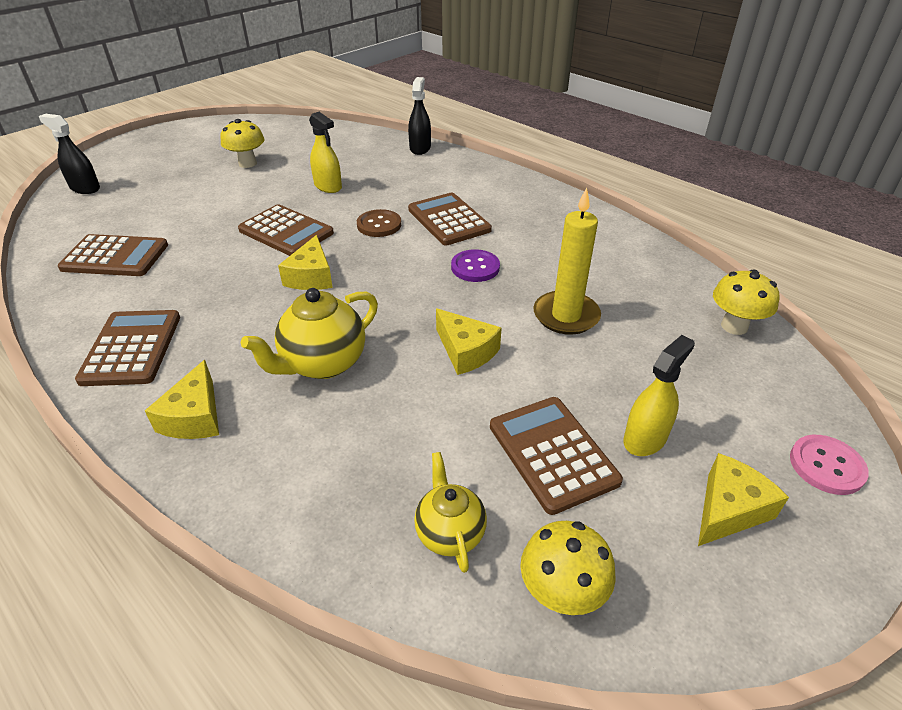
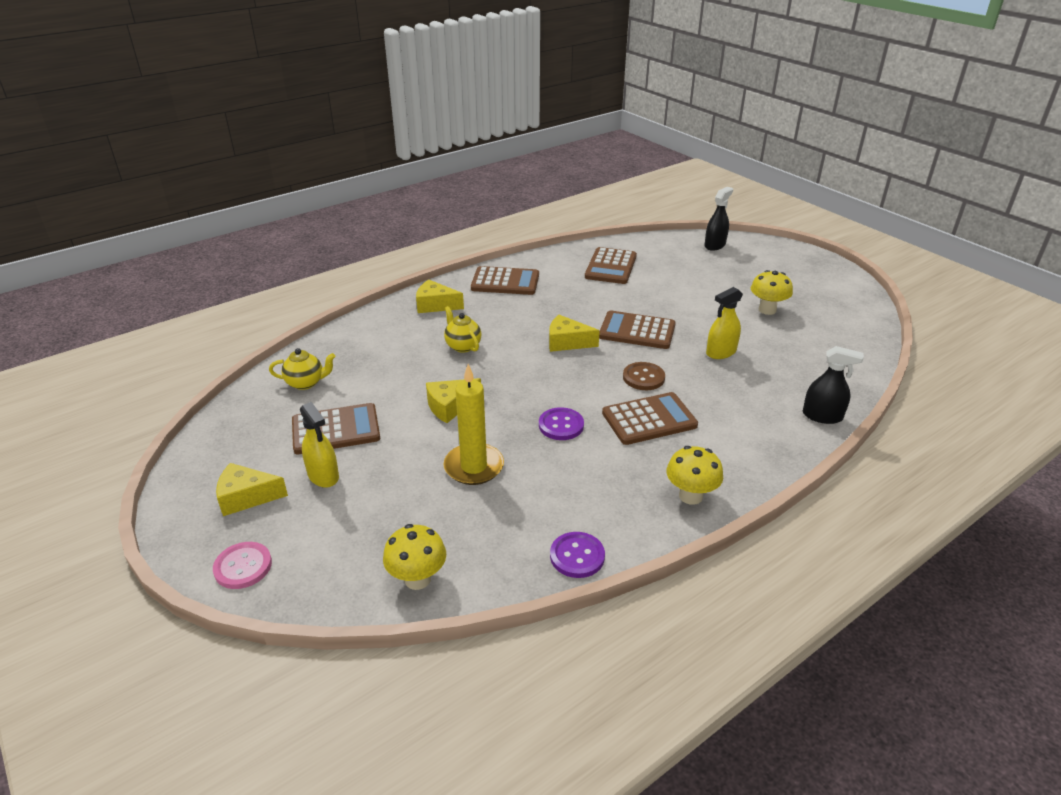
camera: 100 degrees right, 5 degrees down
brown calculator [238,204,334,256] -> brown calculator turned 60 degrees clockwise [599,311,676,349]
yellow teapot [241,288,378,379] -> yellow teapot [444,306,481,353], size x0.63
yellow mushroom [520,521,616,615] -> yellow mushroom moved to [666,446,723,505]
yellow cheese [698,453,789,546] -> yellow cheese turned 120 degrees clockwise [216,463,288,516]
none -> purple button [550,532,605,578]

